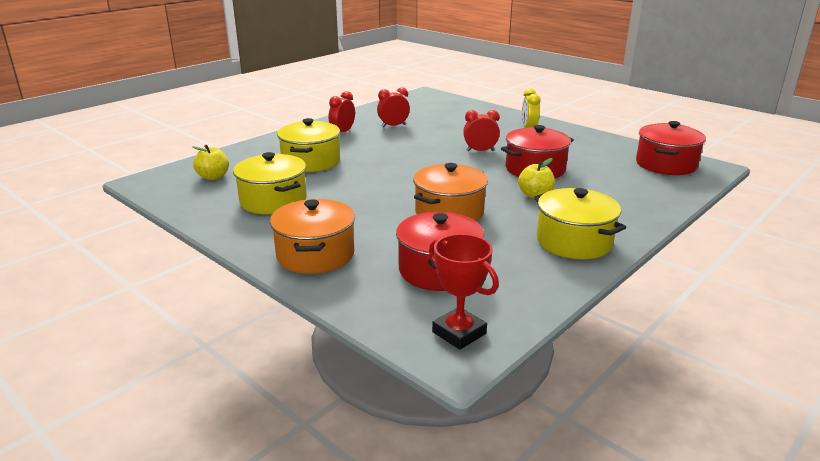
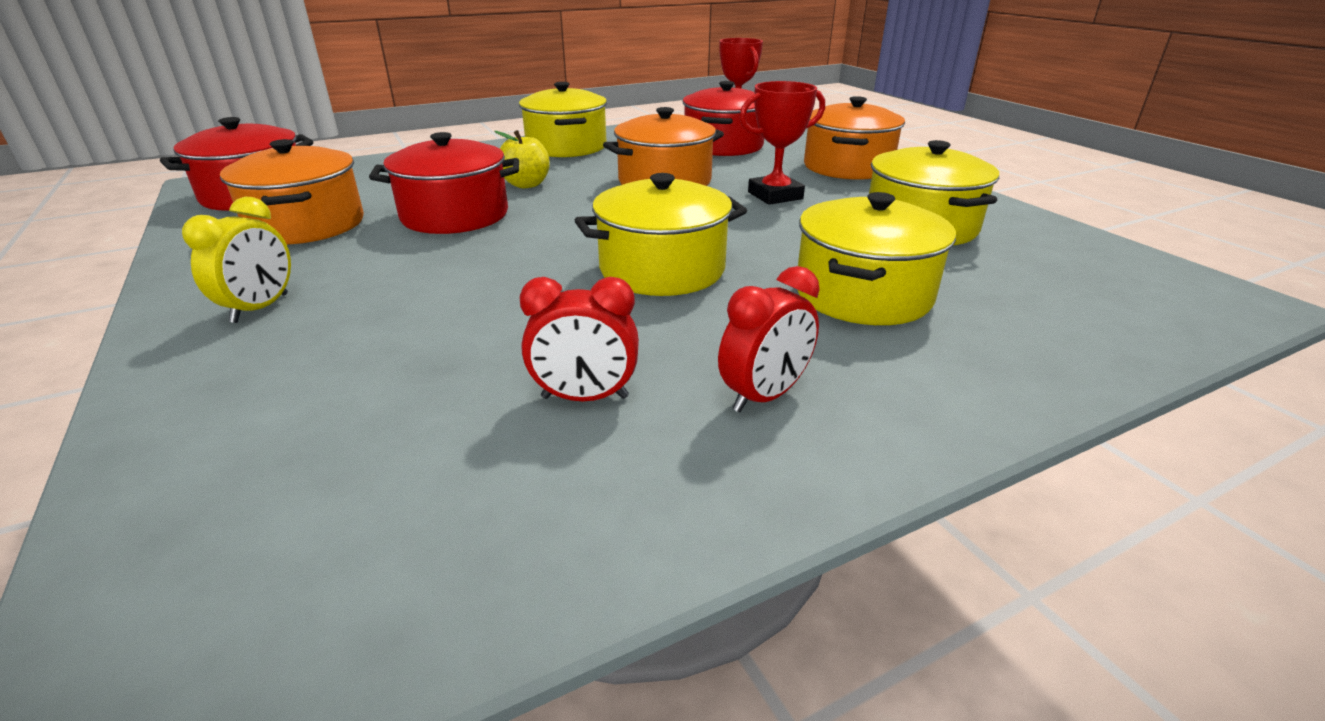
camera: 160 degrees left, 5 degrees up
yellow apple [192,145,229,180] -> none
red clock [463,110,500,151] -> none
none -> orange pot [220,139,364,244]
none -> yellow pot [575,173,747,296]
none -> red trophy [739,81,825,205]

